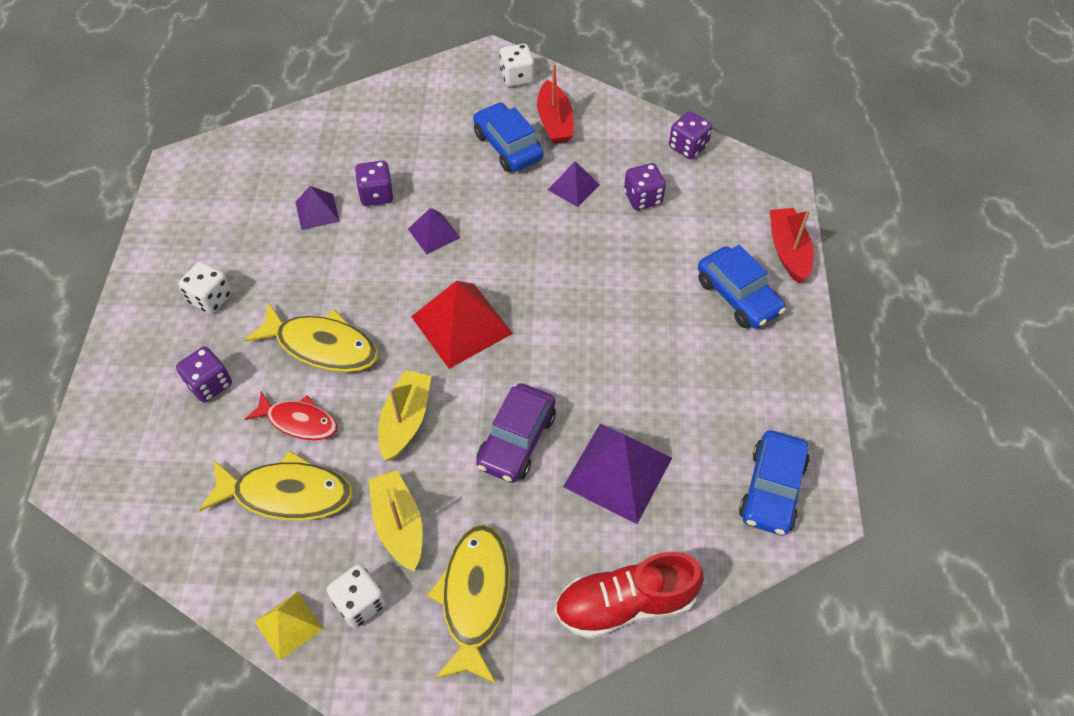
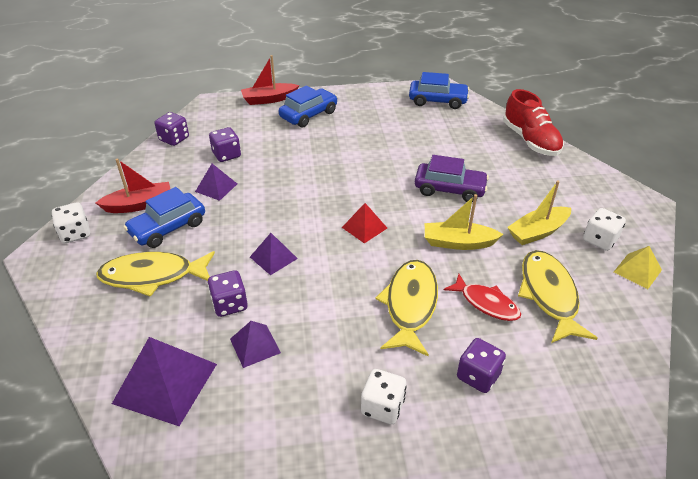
camera: 100 degrees left, 15 degrees down
red fish [245,392,338,440] -> red fish turned 120 degrees clockwise [444,274,521,321]
red pyramid [411,281,513,369] -> red pyramid [342,203,387,244], size x0.56
yellow fish [427,524,510,684] -> yellow fish moved to [96,251,215,297]
purple pyramid [563,423,672,524] -> purple pyramid moved to [112,337,217,426]

